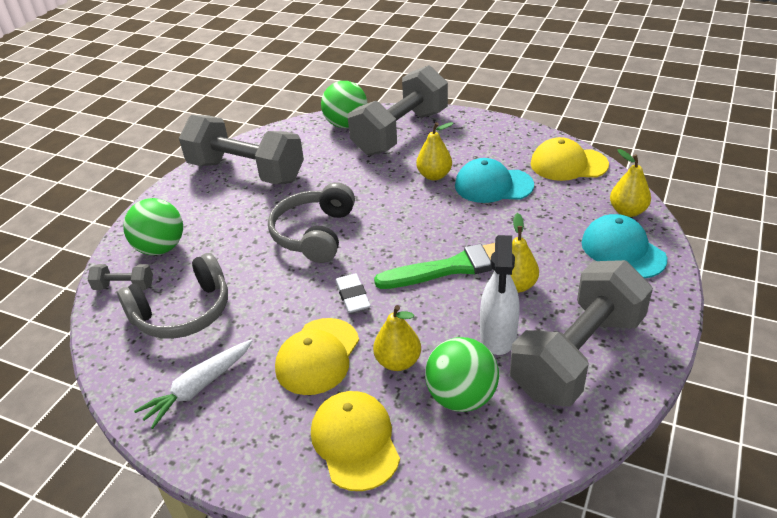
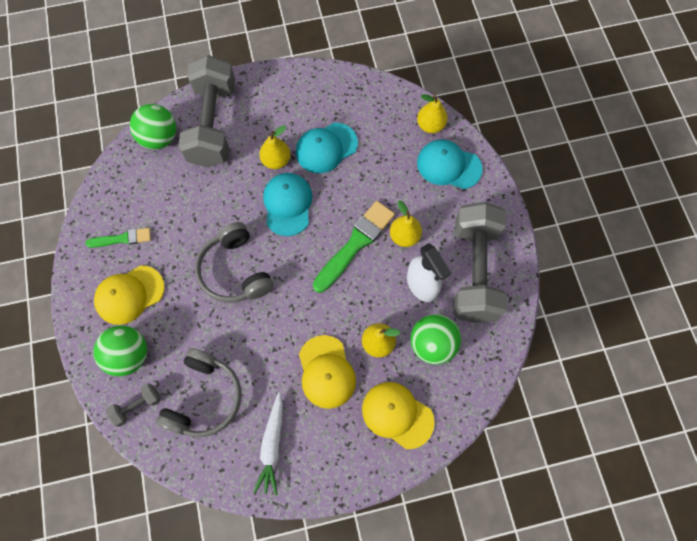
camera: 40 degrees left, 30 degrees up
grey dumbbell [179,115,304,184] -> green brush [85,228,151,248]
white eraser [335,273,371,313] -> none
yellow cap [531,137,609,181] -> yellow cap moved to [94,265,165,325]
none -> turquoise cap [263,173,312,236]

